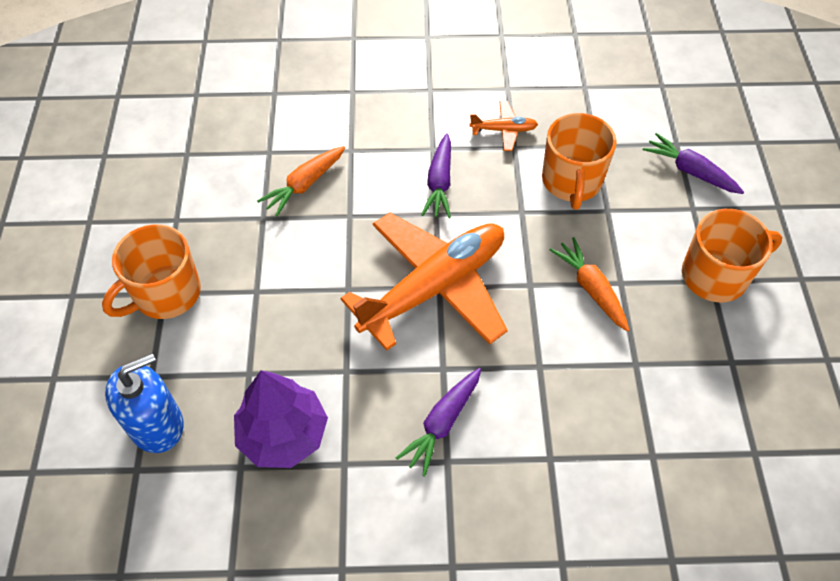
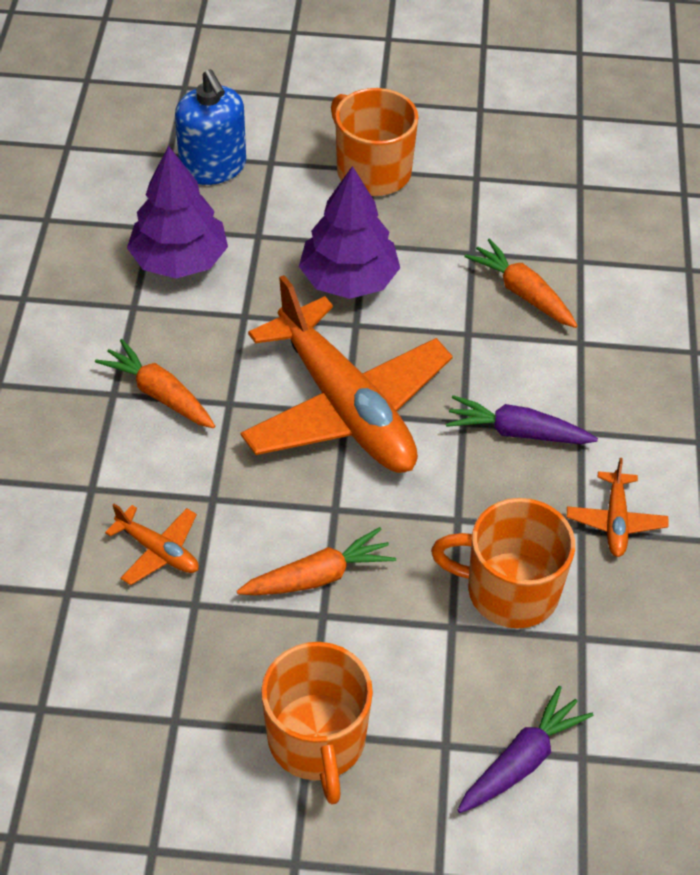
camera: 95 degrees right, 5 degrees down
purple carrot [396,368,481,477] -> orange carrot [95,339,215,428]
none -> orange plane [105,504,199,585]
none -> purple tree [299,166,400,299]

